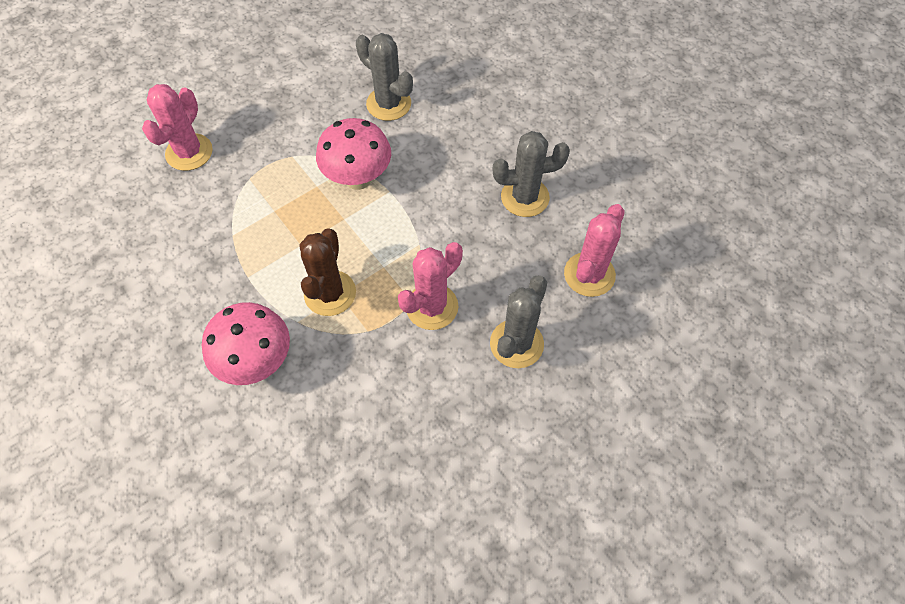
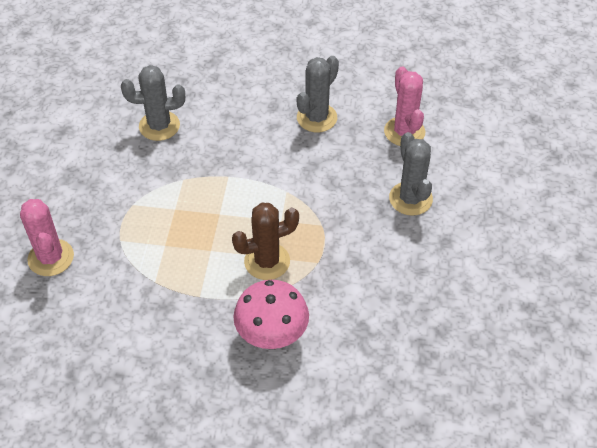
camera: 45 degrees left, 10 degrees down
brown cactus [300,228,356,316] -> brown cactus turned 75 degrees counterclockwise [232,203,299,280]
pink mushroom [316,118,391,190] -> none
pink cactus [398,242,463,330] -> none

